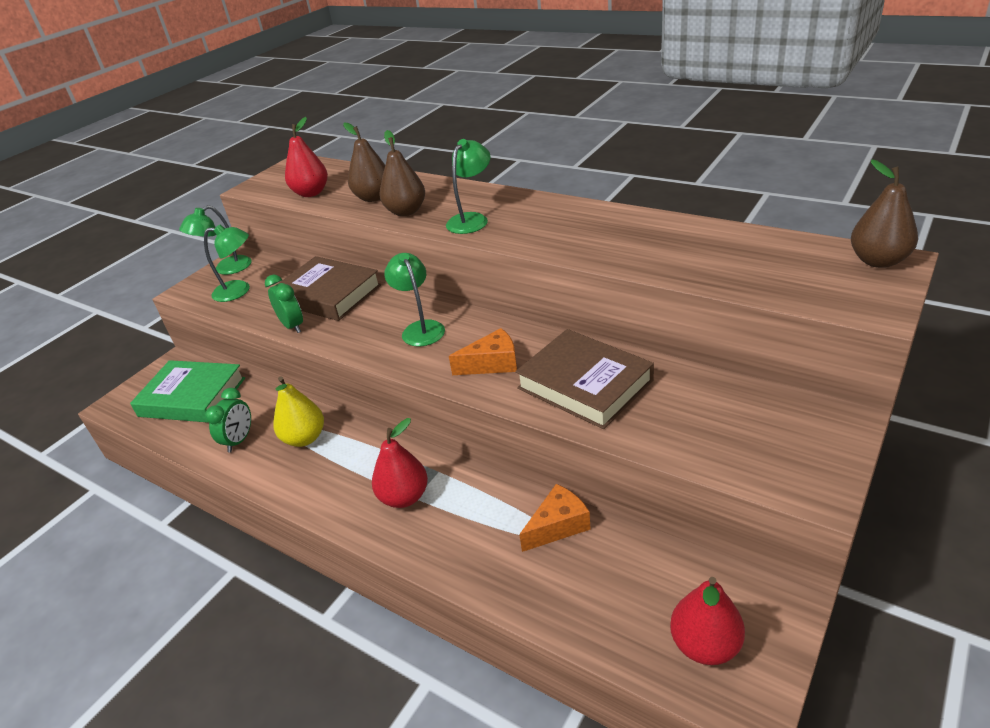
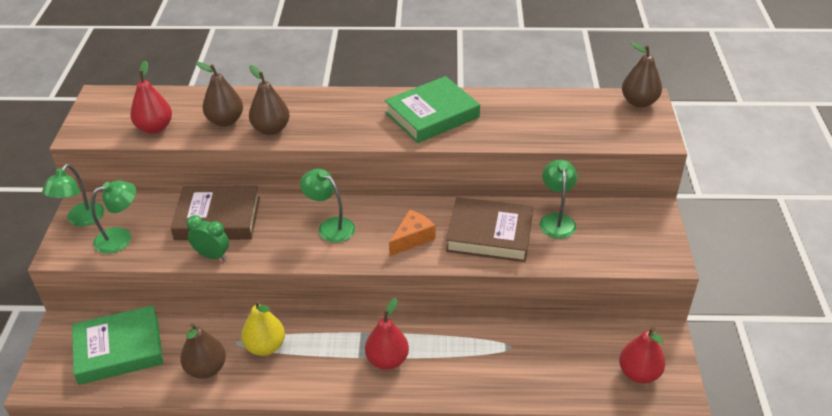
camera: 35 degrees left, 5 degrees up
green clock [205,388,251,453] -> brown pear [180,323,226,379]
green lamp [446,139,491,234] -> green lamp moved to [540,159,577,239]
orange cheese [519,484,591,552] -> none
none -> green book [385,76,480,143]

